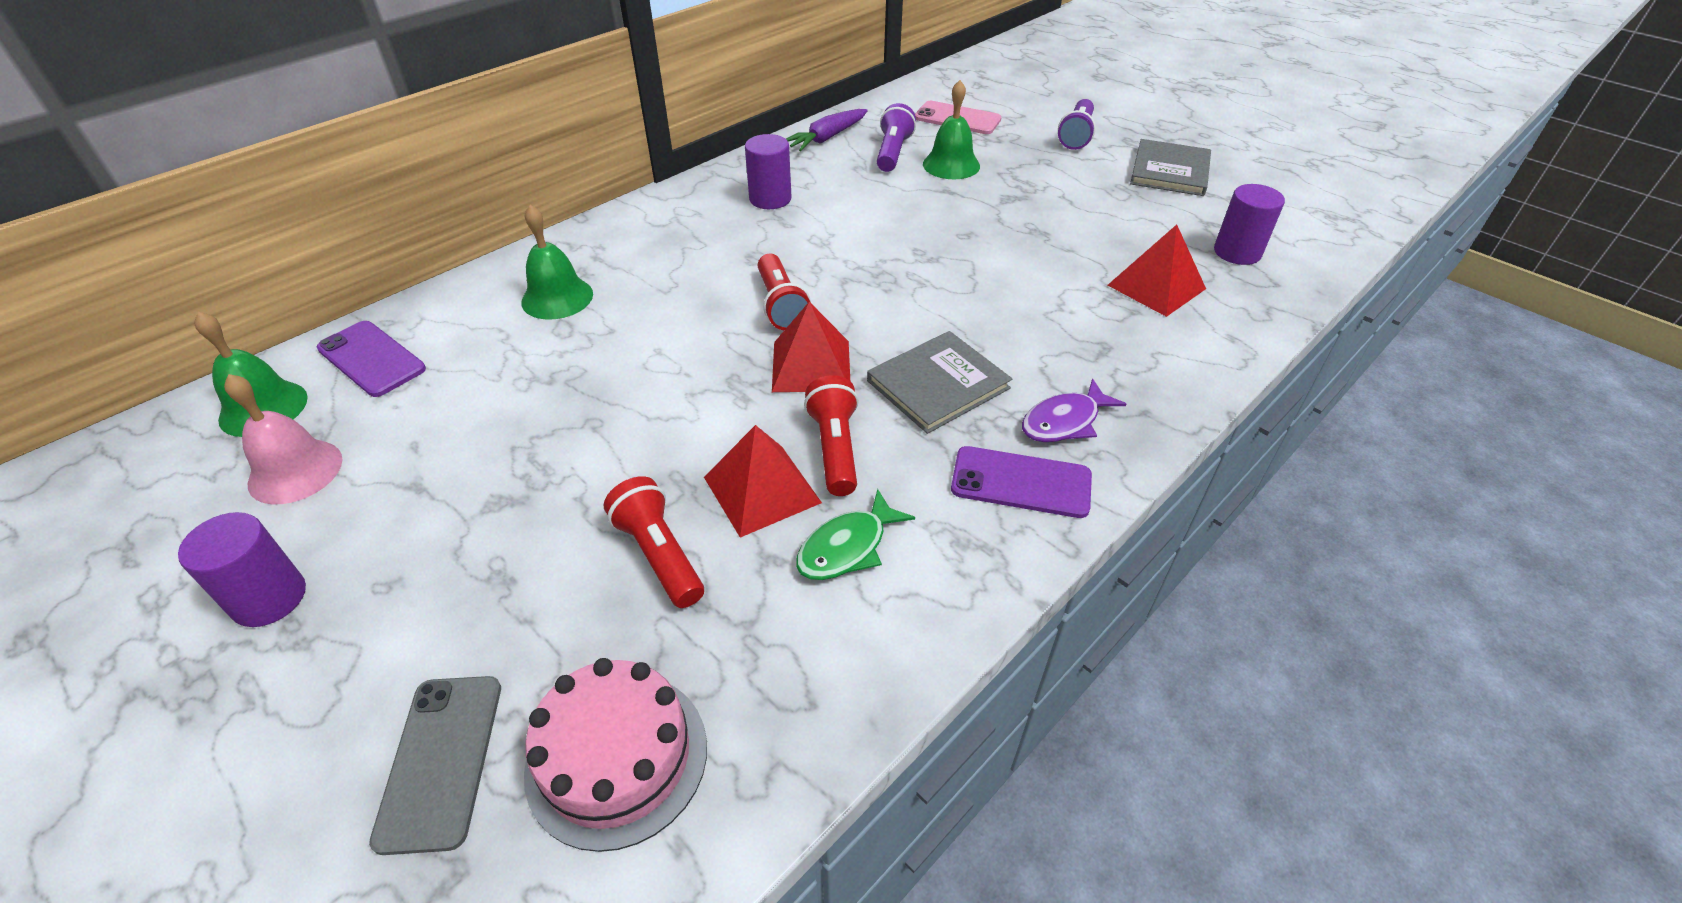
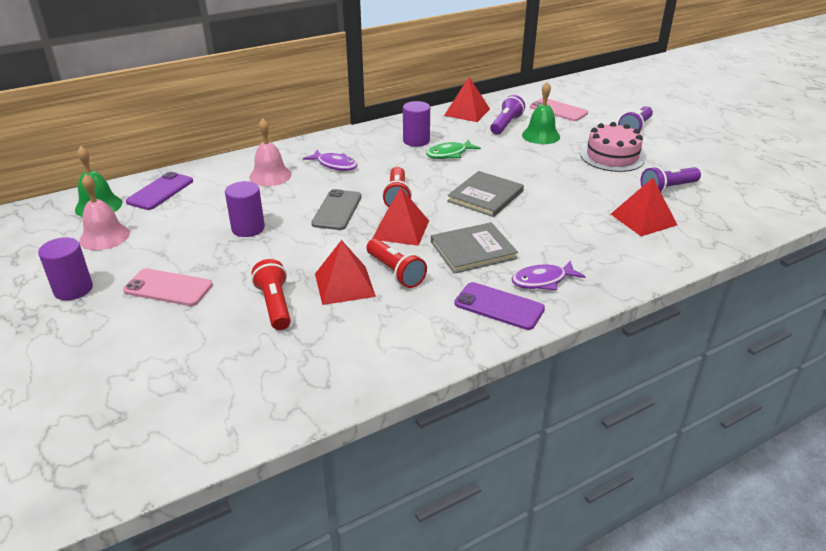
camera: 15 degrees right, 10 degrees down
purple phone [317,321,426,397] -> purple phone turned 60 degrees clockwise [126,172,193,210]
grey phone [369,676,501,855] -> grey phone moved to [311,189,362,230]
green bell [521,205,593,320] -> pink bell [249,118,292,186]
pink cake [524,658,707,852] -> pink cake moved to [581,122,645,172]
purple carrot [786,109,868,151] -> red pyramid [444,78,490,122]
green fish [796,489,915,580] -> green fish moved to [426,139,481,159]
red flashlight [804,375,859,496] -> red flashlight turned 135 degrees clockwise [366,239,427,288]
grey book [1130,139,1211,196] -> grey book moved to [447,171,524,217]
purple cylinder [1214,184,1285,265] -> purple cylinder moved to [225,181,265,237]
none -> pink phone [123,268,213,306]
none -> purple fish [303,150,358,171]
none -> purple flashlight [640,166,701,193]

